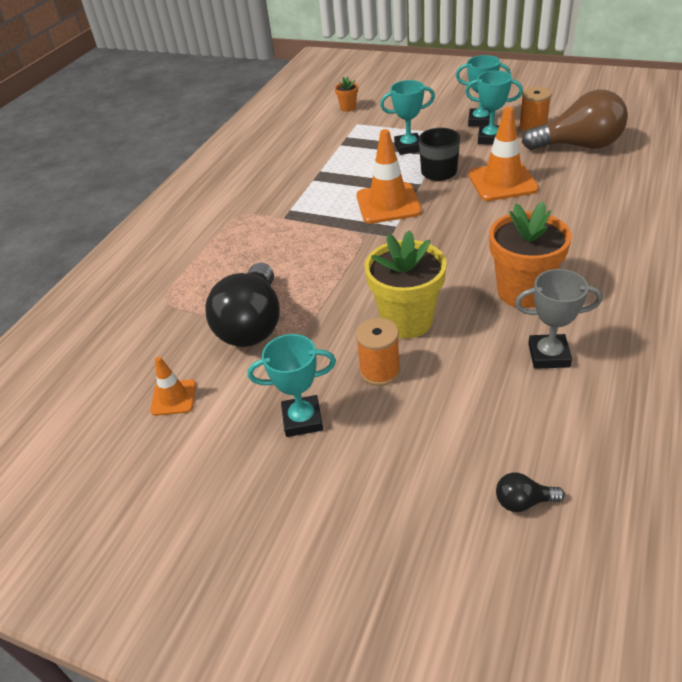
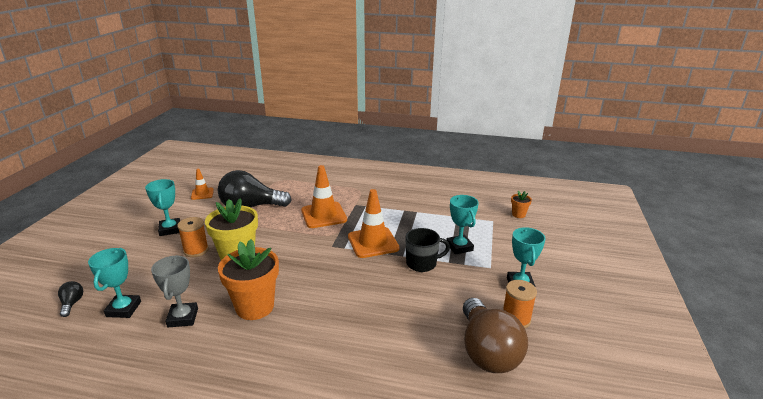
camera: 75 degrees right, 15 degrees down
turquoise trophy [465,71,523,145] -> turquoise trophy moved to [88,248,141,318]
orange traffic cone [468,107,539,201] -> orange traffic cone moved to [301,165,347,228]

